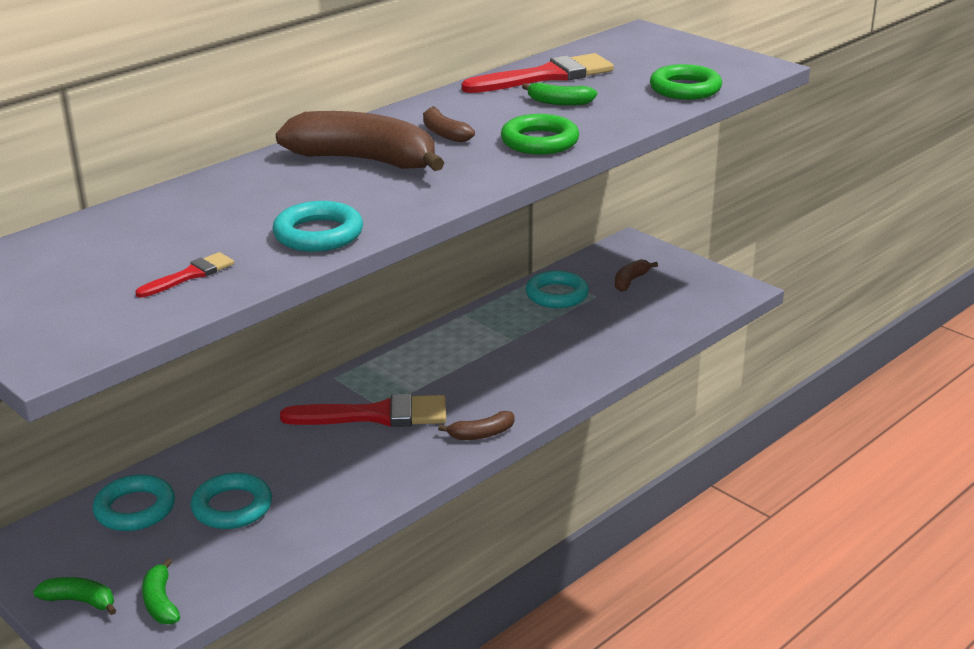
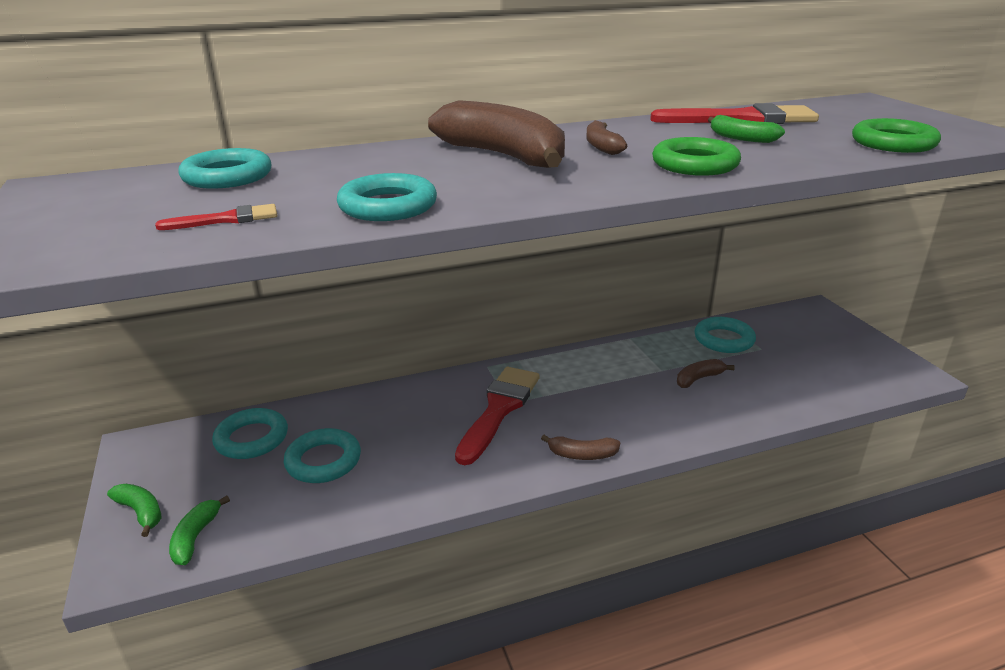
camera: 25 degrees right, 0 degrees up
red brush [280,394,446,427] -> red brush turned 90 degrees counterclockwise [455,367,540,465]
brown banana [615,259,658,292] -> brown banana moved to [677,359,735,388]
none -> turquoise ring [178,148,271,189]

